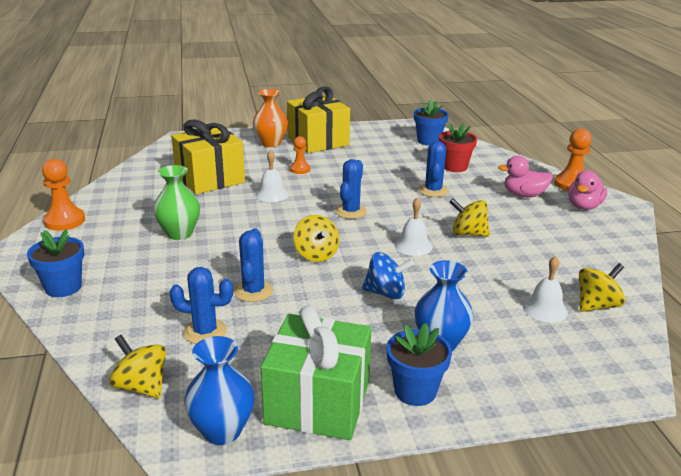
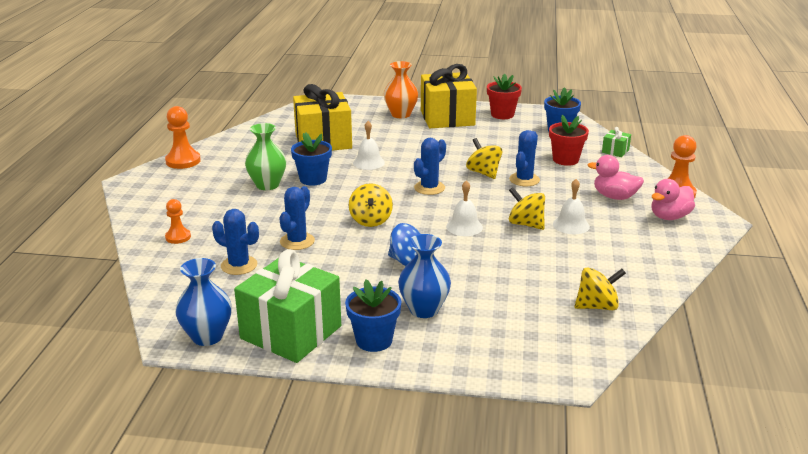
camera: 20 degrees right, 0 degrees up
blue flower pot [27,229,84,297] -> blue flower pot moved to [291,133,332,186]
yellow spinning top [109,335,166,398] -> yellow spinning top moved to [466,138,503,179]
orange pawn [290,136,311,174] -> orange pawn moved to [165,199,191,244]
white bell [523,256,568,323] -> white bell moved to [553,179,590,234]
none -> red flower pot [487,73,522,119]
none -> green gift [602,127,631,157]

